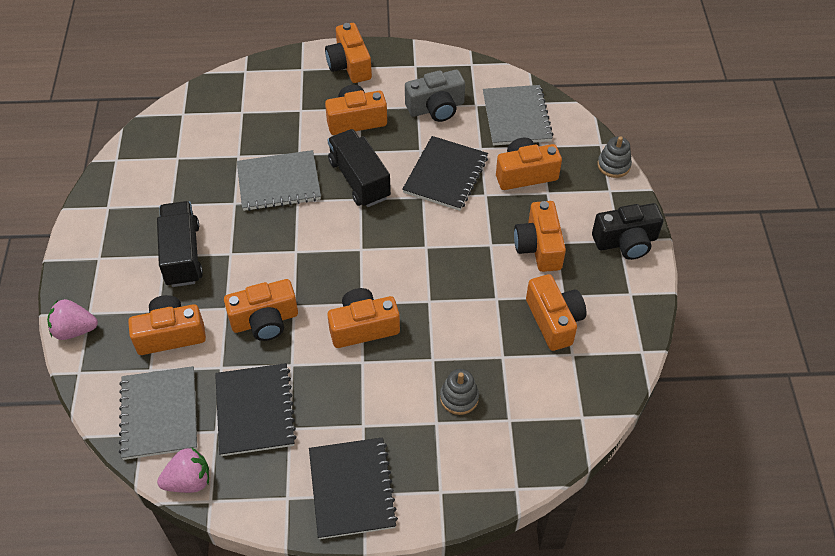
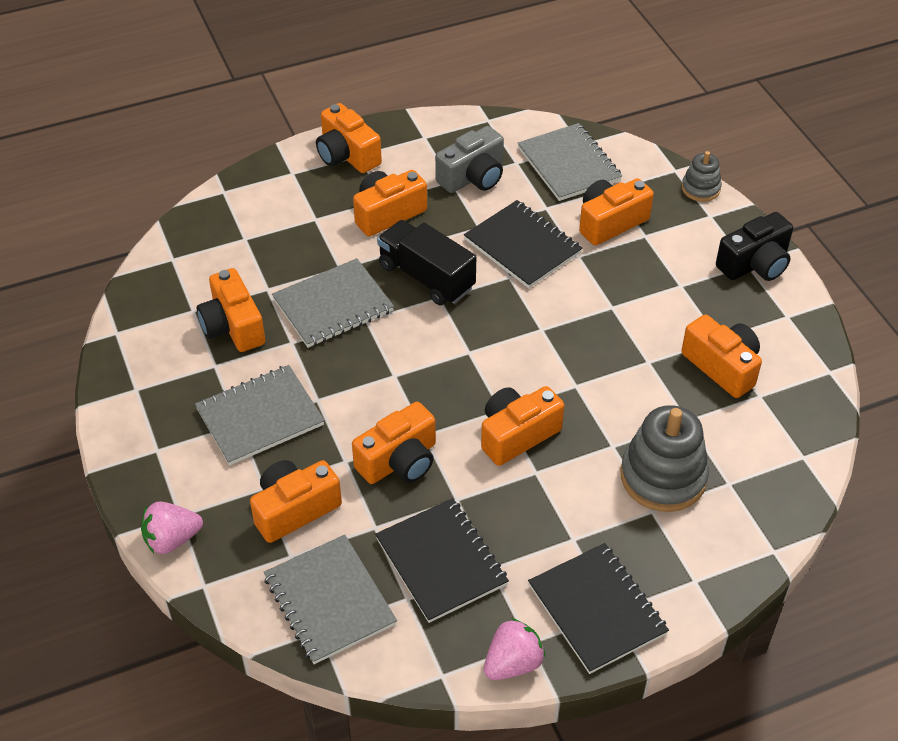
camera: 20 degrees left, 5 degrees down
black truck [157,201,203,287] -> grey notebook [195,365,325,465]
pink strawberry [157,447,209,493] -> pink strawberry moved to [484,618,545,680]
black notebook [402,136,488,211] -> black notebook turned 45 degrees counterclockwise [464,200,583,288]
grey stacking toy [440,369,479,415] -> grey stacking toy [621,405,709,512], size x1.85
orange camera [514,201,566,272] -> orange camera moved to [197,268,265,352]

